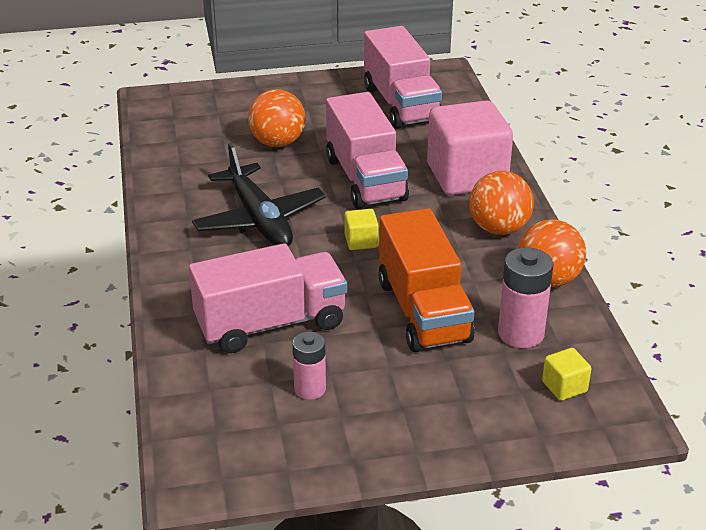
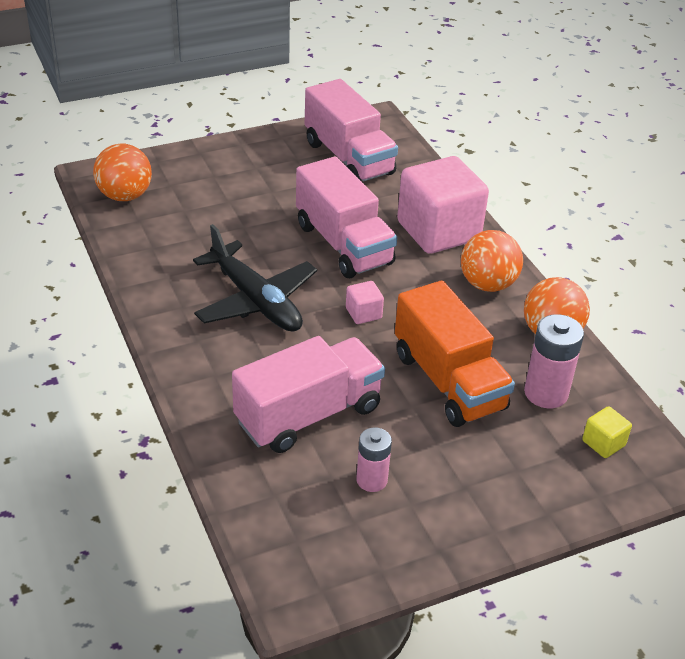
camera: 15 degrees left, 5 degrees up
orange ball [248,89,306,147] -> orange ball moved to [93,144,152,201]
yellow cube [344,209,379,250] -> pink cube [346,281,384,324]

